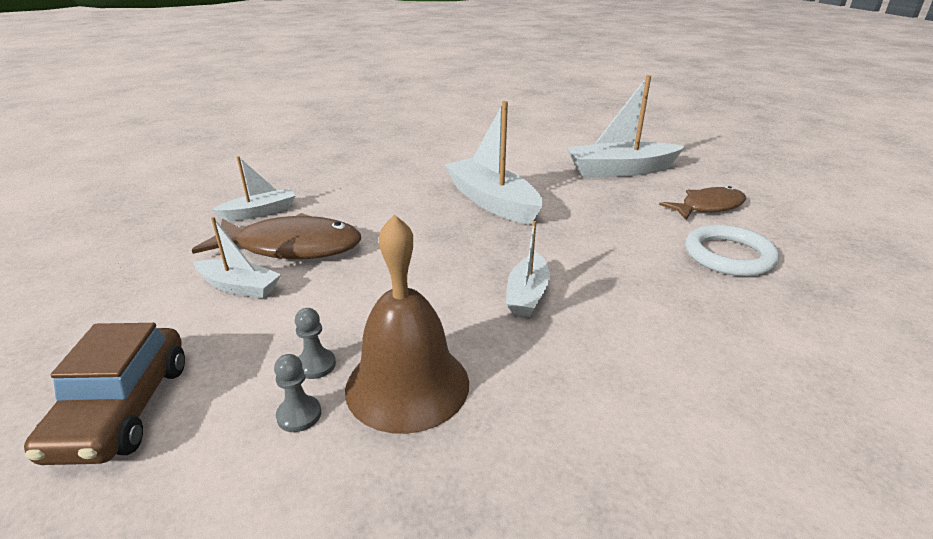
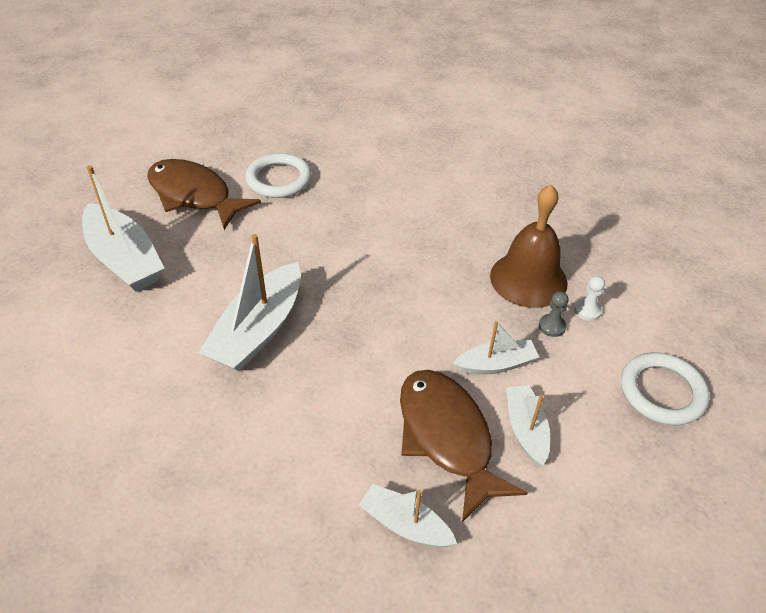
camera: 120 degrees left, 15 degrees up
brown car [24,323,185,465] -> white ring [621,353,710,425]
grey pawn [274,354,321,432] -> white pawn [574,276,605,321]
white boat [506,220,550,317] -> white boat moved to [453,321,539,375]
brown fish [659,186,746,220] -> brown fish [147,159,261,230], size x1.52

